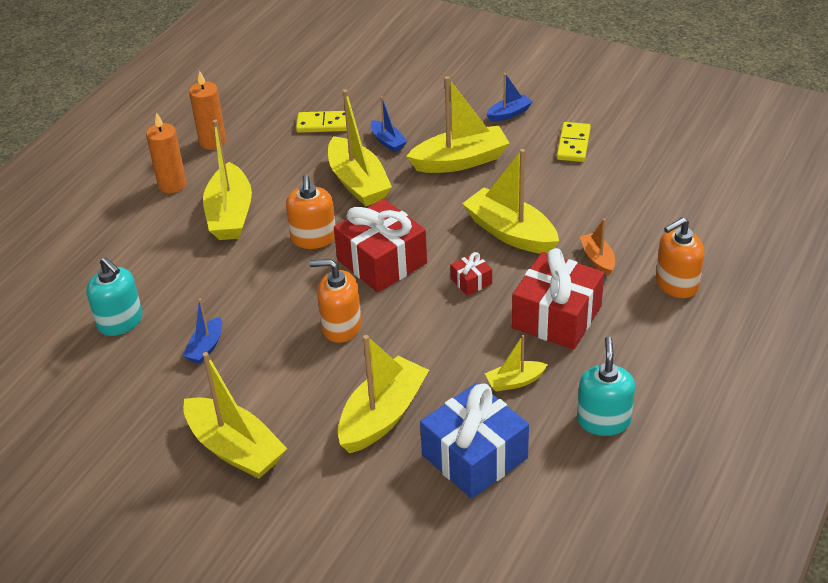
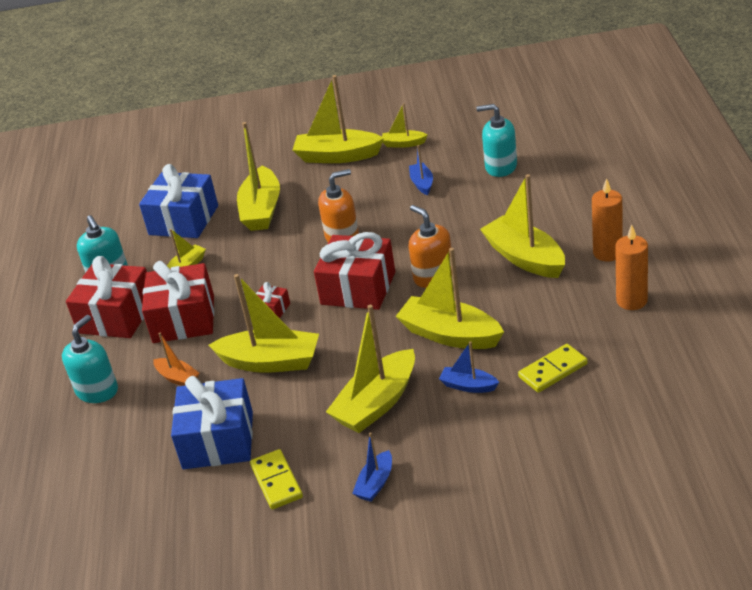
camera: 150 degrees right, 5 degrees down
orange soap dispenser [656,217,704,298] -> turquoise soap dispenser [62,315,118,403]
none -> red gift [66,256,147,338]
none -> blue gift [171,376,253,469]
none -> yellow boat [382,103,428,148]

